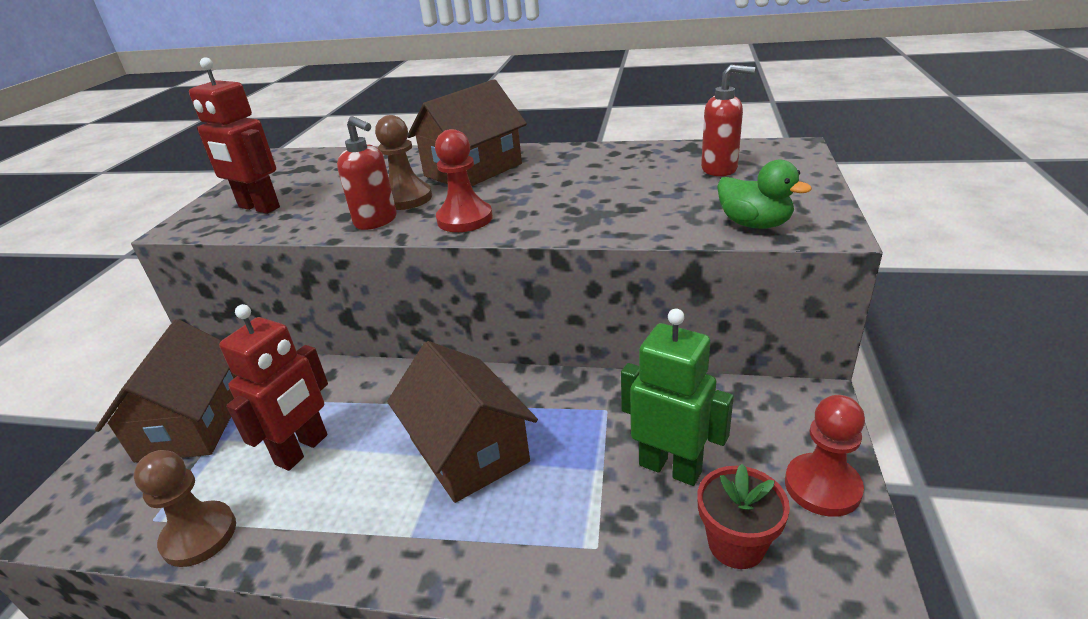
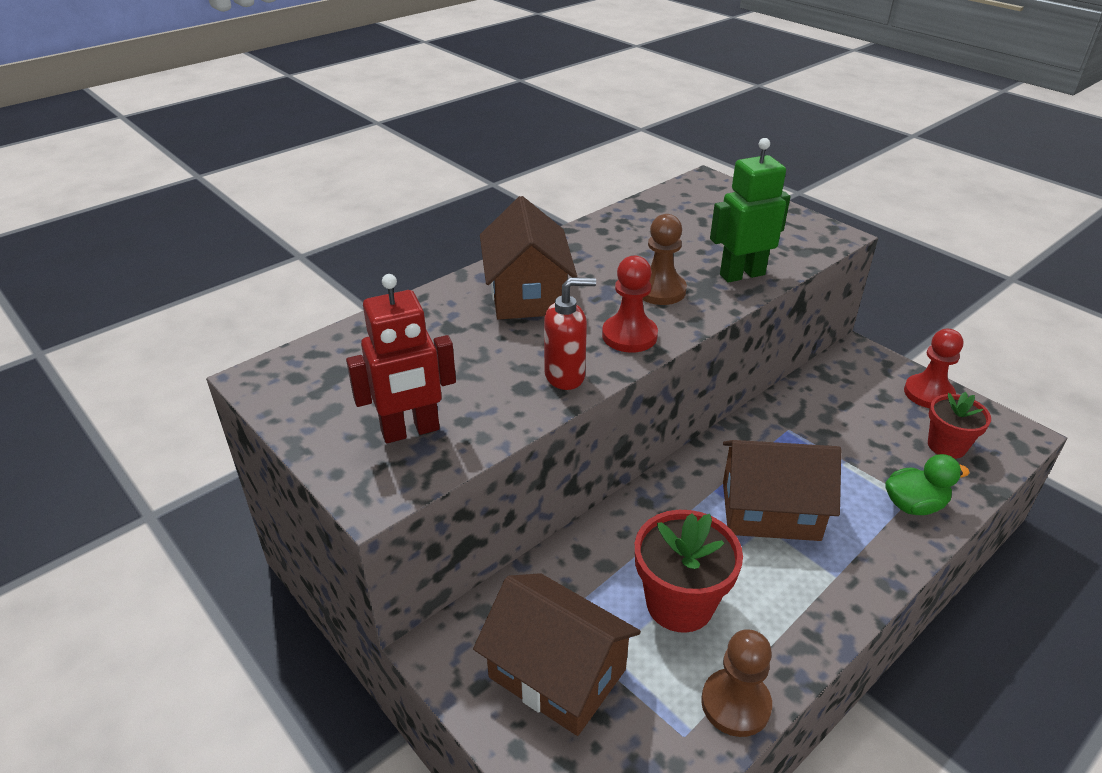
camera: 55 degrees left, 5 degrees up
red robot [219,304,328,471] -> red flower pot [635,510,743,633]
brown pawn [375,115,432,210] -> brown pawn moved to [643,214,687,305]
green robot [621,309,734,486] -> green robot moved to [710,138,790,283]
red soap dispenser [701,64,755,176] -> none
green duck [717,159,812,229] -> green duck moved to [886,454,970,515]

